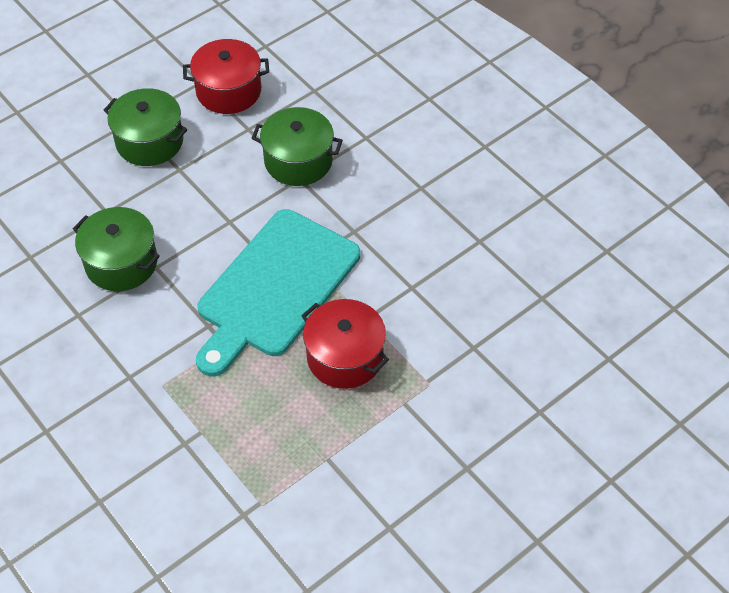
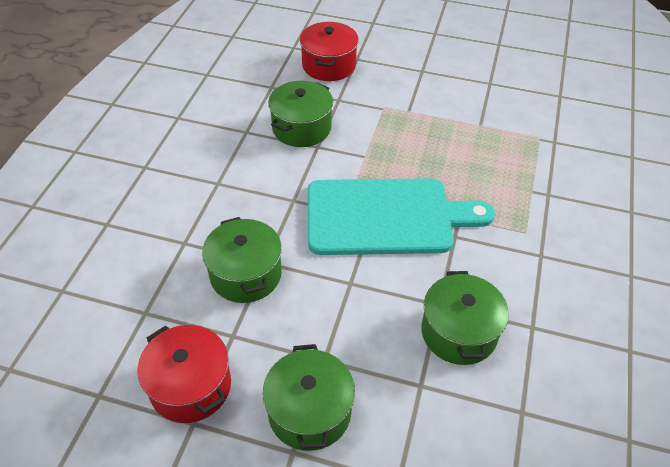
camera: 125 degrees left, 5 degrees down
red pot [301,299,389,389] -> red pot moved to [300,22,359,81]
none -> green pot [268,81,333,147]

